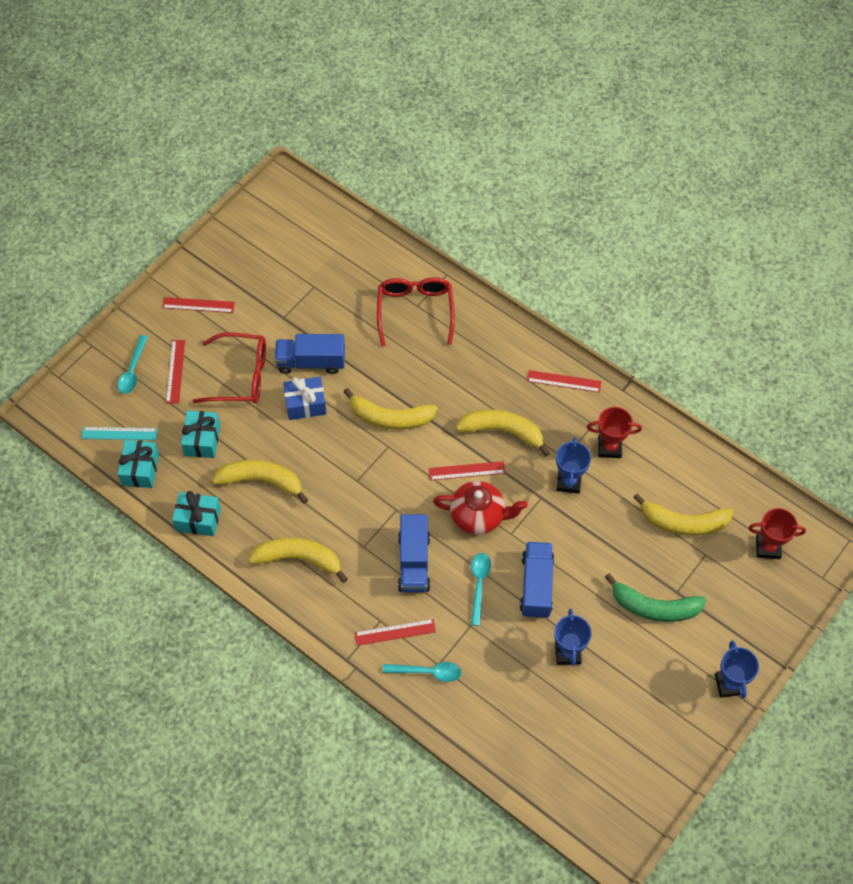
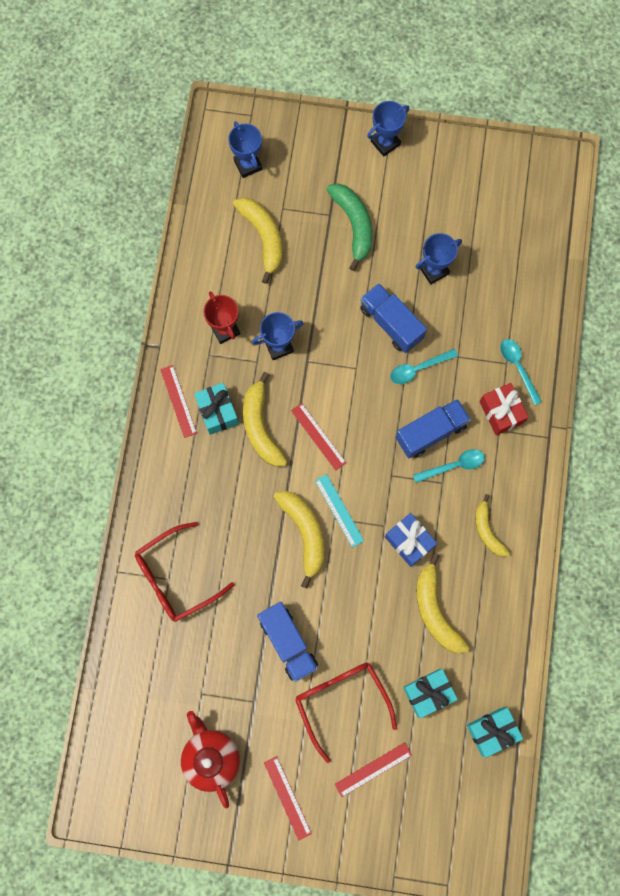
camera: 120 degrees left, 15 degrees up
turquoise ruler [81,427,158,440] -> turquoise ruler moved to [315,474,364,548]
turquoise spoon [117,335,148,394] -> turquoise spoon moved to [413,449,485,483]
turquoise gift [172,491,221,536] -> turquoise gift moved to [194,383,239,435]
yellow banana [248,537,348,583] -> yellow banana [475,494,510,557], size x0.65
blue gift [283,377,327,420] -> blue gift moved to [385,513,437,567]
red ruler [355,619,436,646] -> red gift [479,383,529,436]
red teapot [433,481,528,535] -> red teapot moved to [181,711,240,809]
blue truck [520,542,554,618] -> blue truck turned 75 degrees clockwise [360,283,427,353]
red trophy [748,508,806,559] -> blue trophy [228,121,262,178]

